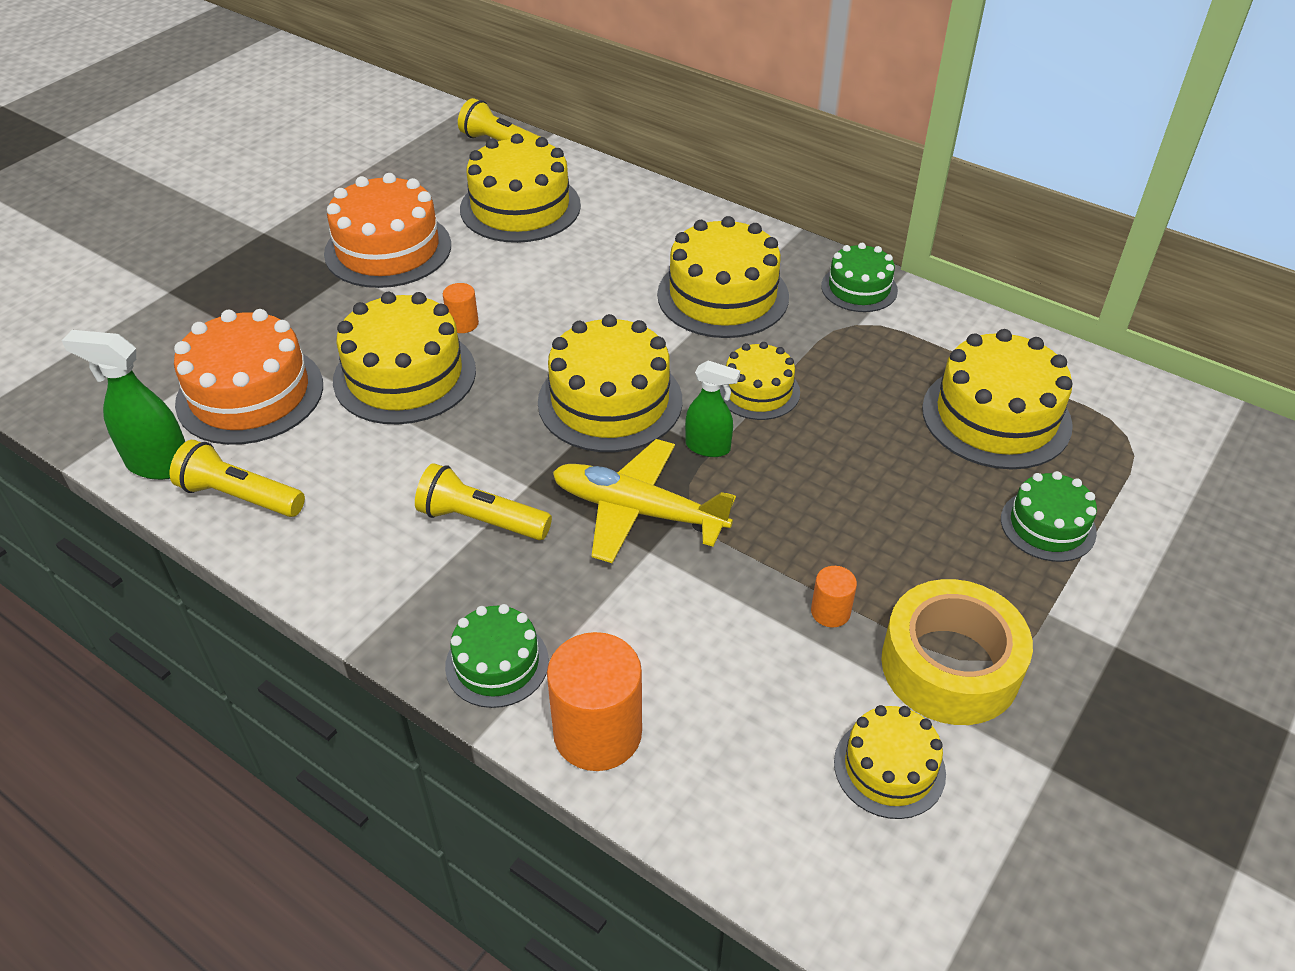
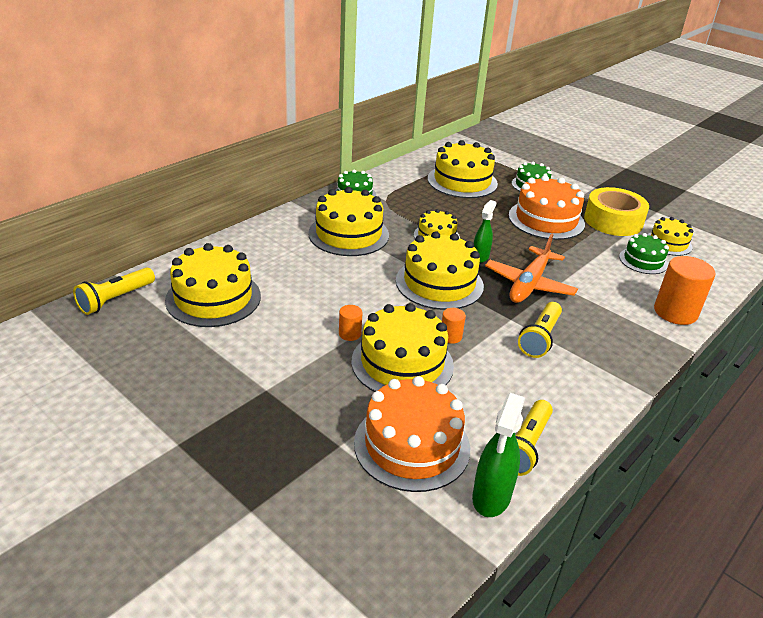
camera: 85 degrees left, 10 degrees down
orange cake [324,173,451,288] -> orange cake moved to [509,175,585,240]
green cake [445,604,549,708] -> green cake moved to [619,233,669,274]
yellow plane [553,439,736,563] -> orange plane [485,233,578,303]
orange cylinder [811,566,857,627] -> orange cylinder moved to [442,308,466,344]

